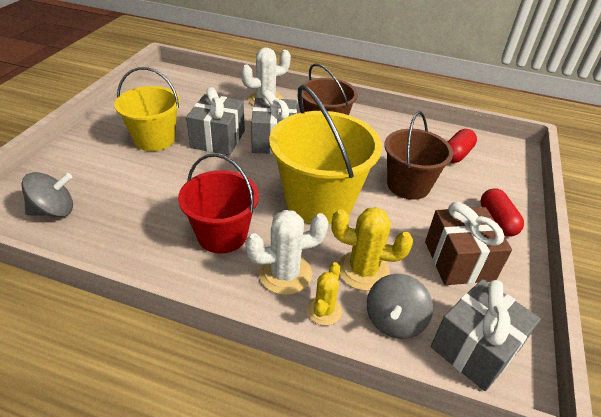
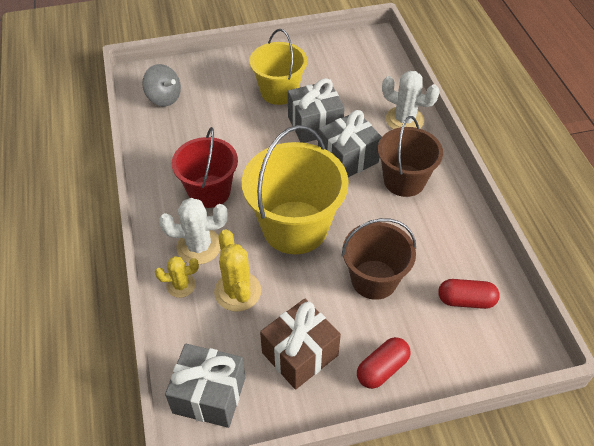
camera: 60 degrees right, 10 degrees up
white cactus [245,210,329,295] -> white cactus turned 45 degrees counterclockwise [159,198,228,265]
grey spinning top [367,274,433,339] -> none

